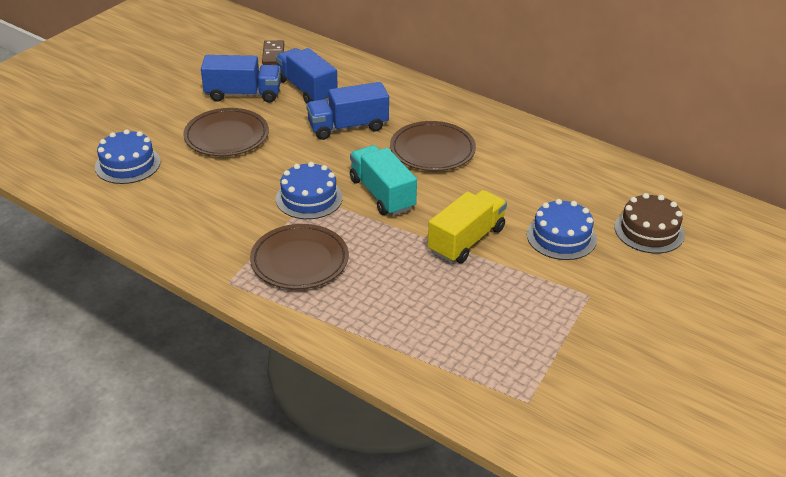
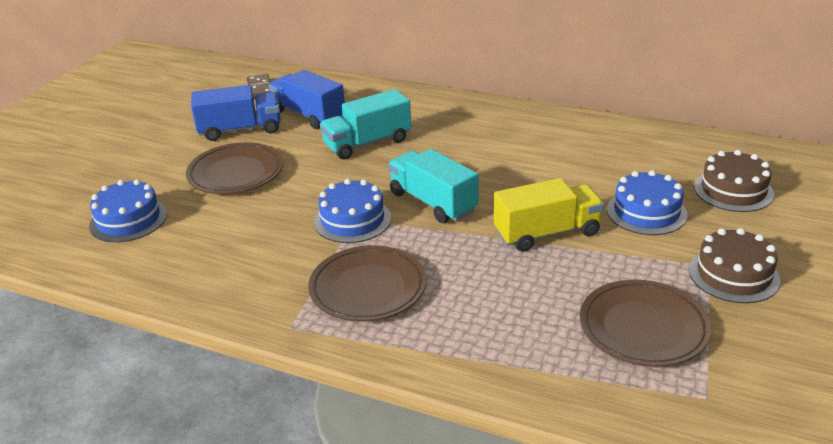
camera: 10 degrees left, 5 degrees down
blue truck [306,82,389,140] -> turquoise truck [320,89,411,160]
brown plate [390,121,476,171] -> brown plate moved to [580,279,711,367]
yellow truck [428,190,507,263] -> yellow truck turned 45 degrees clockwise [494,178,604,252]
none -> brown cake [689,228,781,303]

